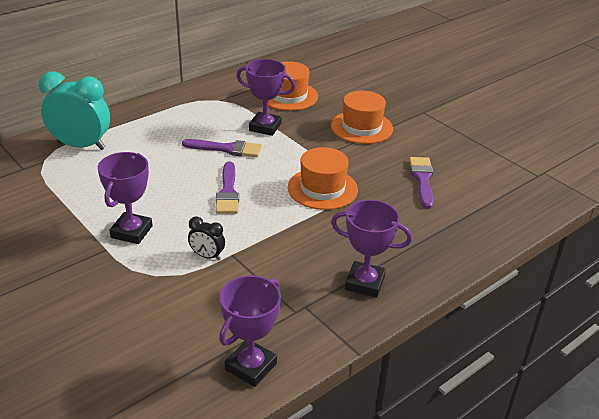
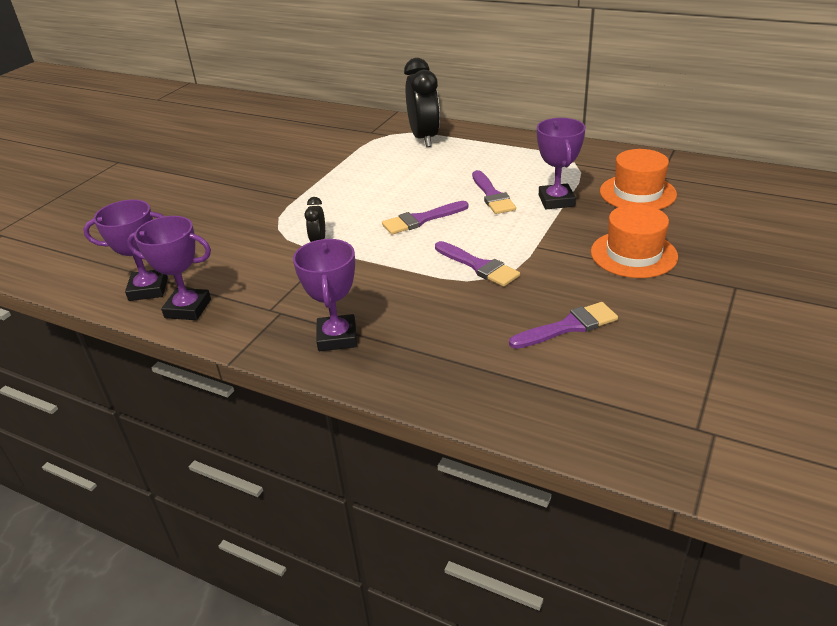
camera: 70 degrees right, 0 degrees up
turquoise clock [39,71,110,150] -> black clock [404,58,440,147]
purple trophy [98,152,153,244] -> purple trophy moved to [83,199,168,301]
orange hat [288,147,358,210] -> purple brush [435,241,520,287]

